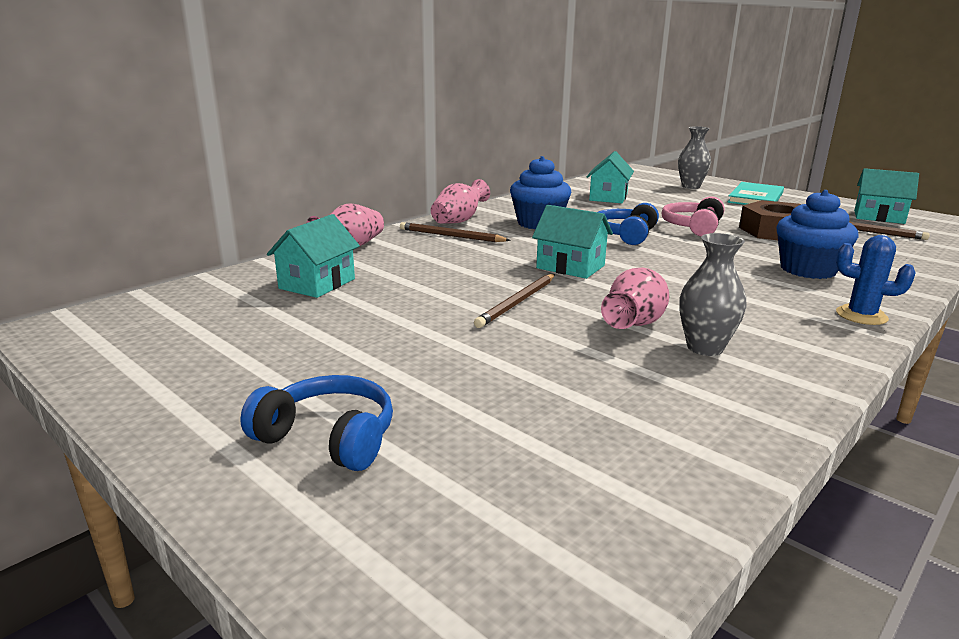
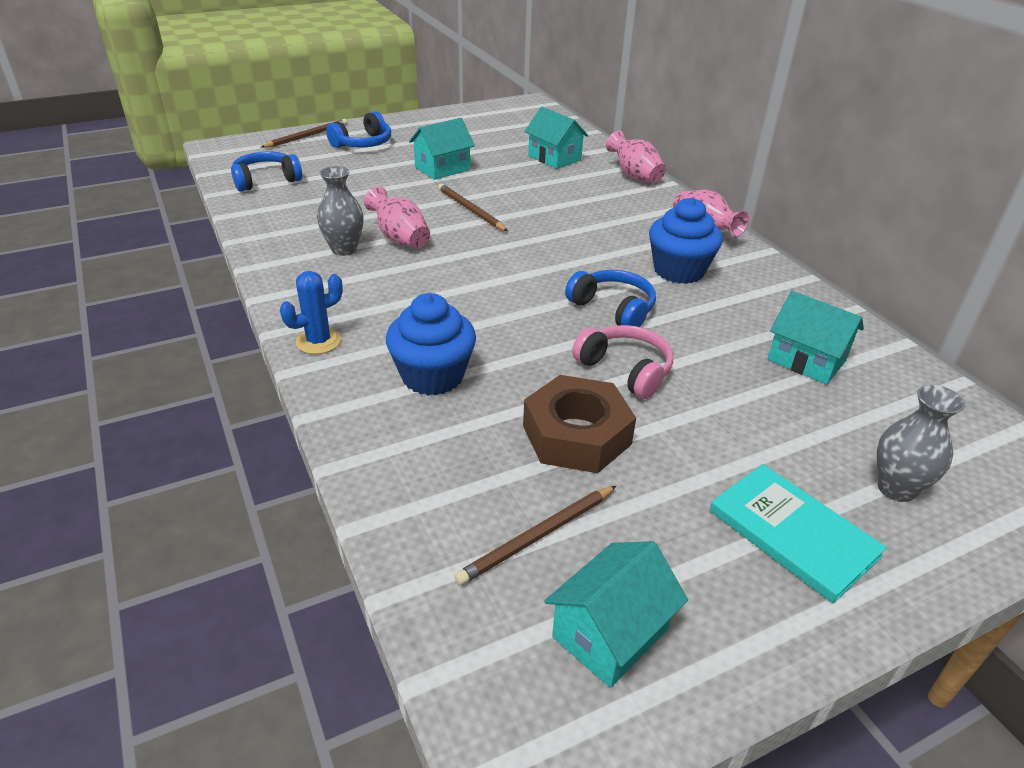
camera: 110 degrees right, 15 degrees up
brown pencil [400,222,511,242] -> brown pencil moved to [261,119,347,148]
turquoise house [532,205,613,279] -> turquoise house moved to [409,118,475,180]
none -> blue headphones [231,151,302,192]

